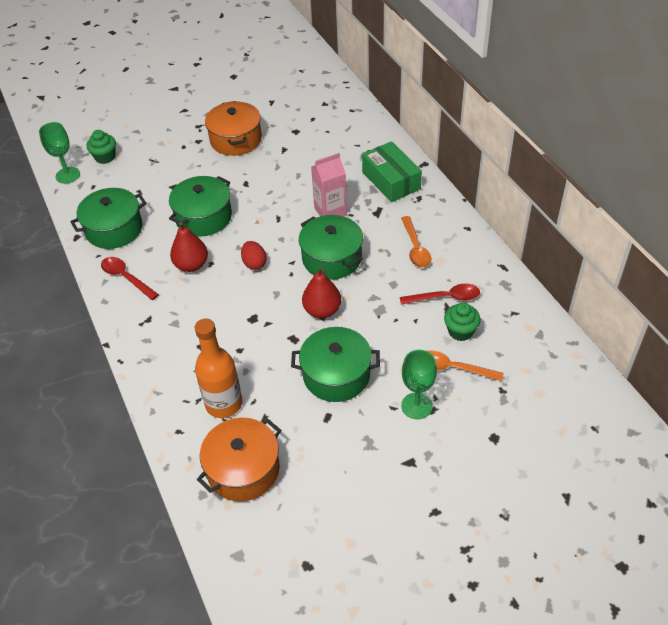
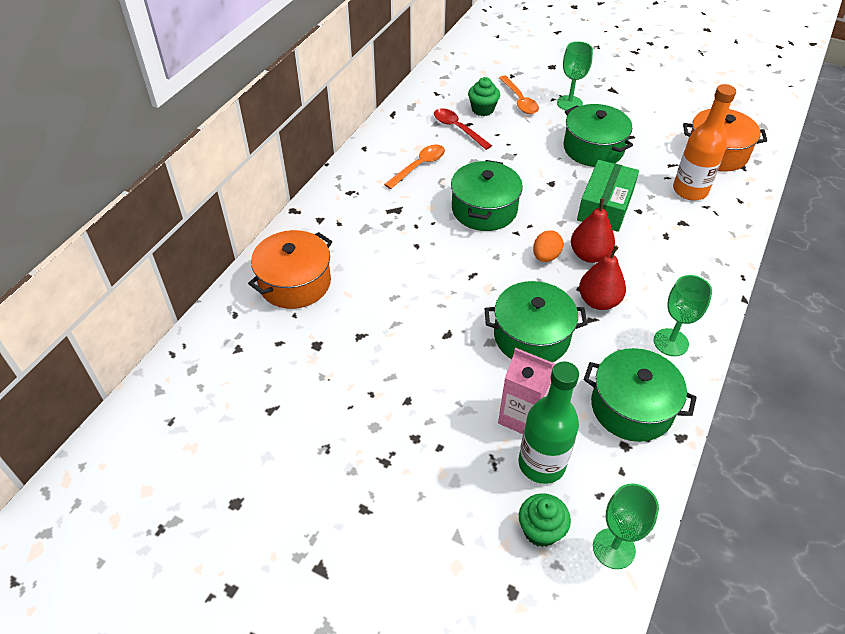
camera: 130 degrees left, 0 degrees up
red spoon [101,257,159,300] -> green goblet [654,275,712,356]
orange pot [205,101,262,156] -> orange pot moved to [248,230,332,309]
red egg [241,241,267,270] -> orange egg [533,230,564,262]
red pear [302,267,341,318] -> red pear moved to [571,198,615,263]
pink carton [311,153,347,216] -> pink carton moved to [498,348,556,434]
green box [362,141,422,202] -> green box moved to [577,160,639,232]
none -> green bottle [519,362,579,484]

